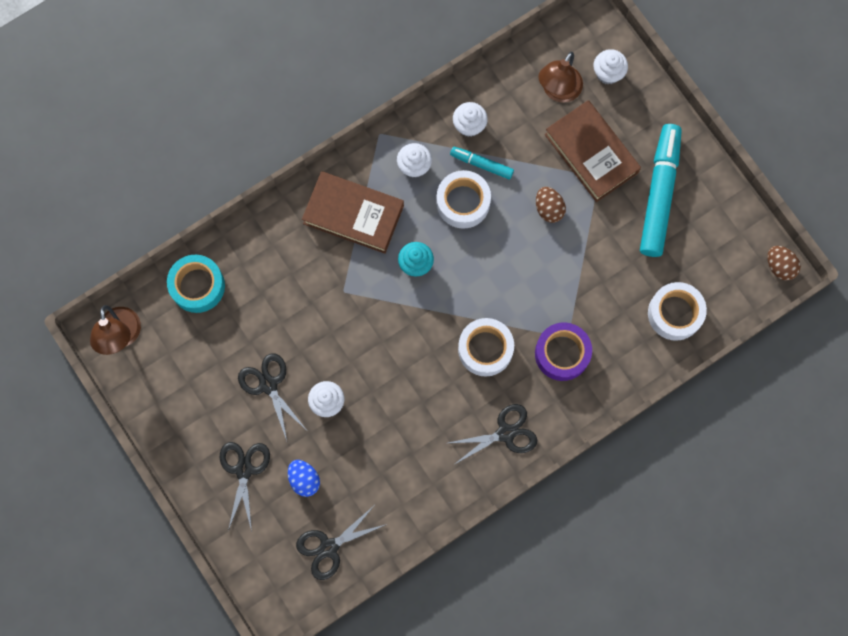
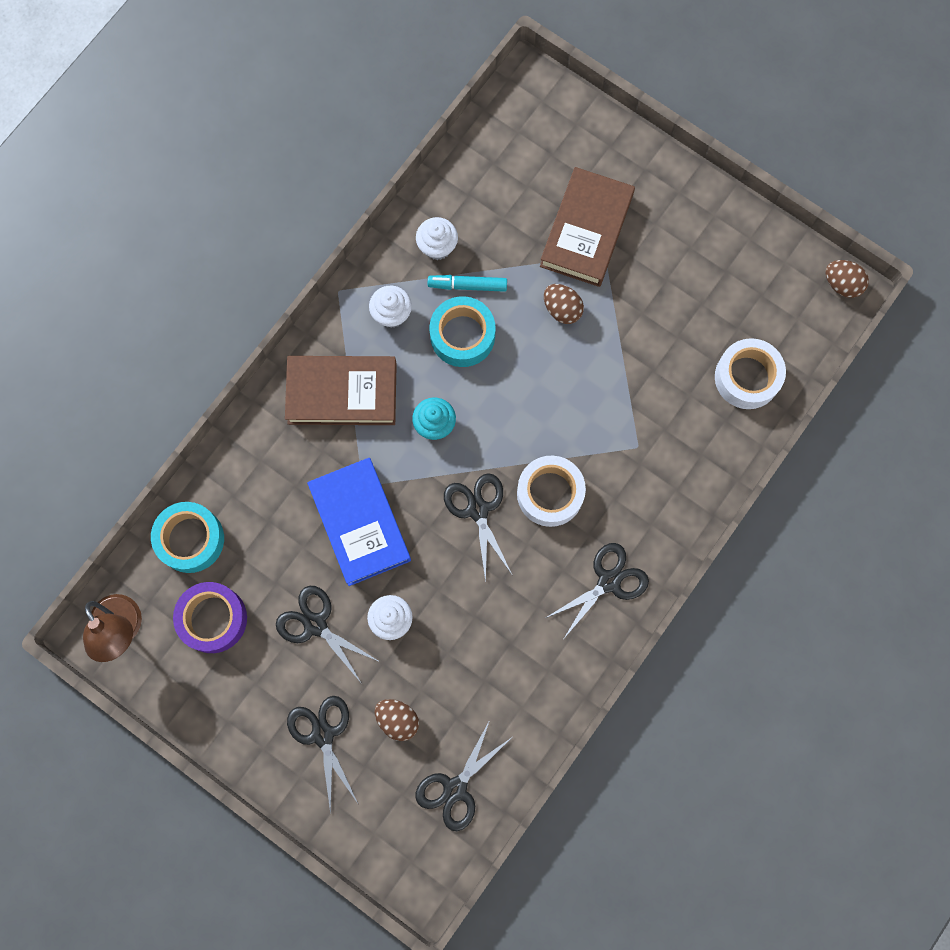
camera: 20 degrees left, 0 degrees up
blue egg [288,460,320,497] -> brown egg [375,699,419,741]
white tape [436,170,491,229] -> turquoise tape [429,296,496,367]
purple tape [535,323,592,381] -> purple tape moved to [173,582,247,653]
brown lamp [538,52,583,103] -> none
brown book [545,100,641,202] -> brown book turned 75 degrees clockwise [540,167,635,287]
white cupcake [593,49,628,85] -> none
turquoise marker [640,124,682,257] -> none
none -> blue book [307,458,411,586]
none -> black scissors [444,473,512,582]

